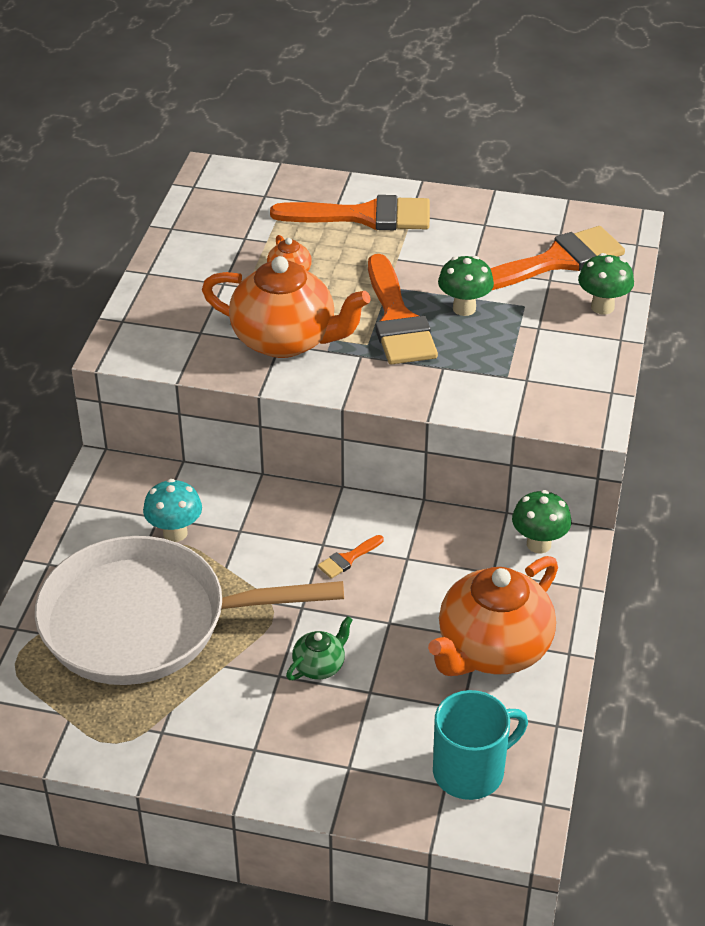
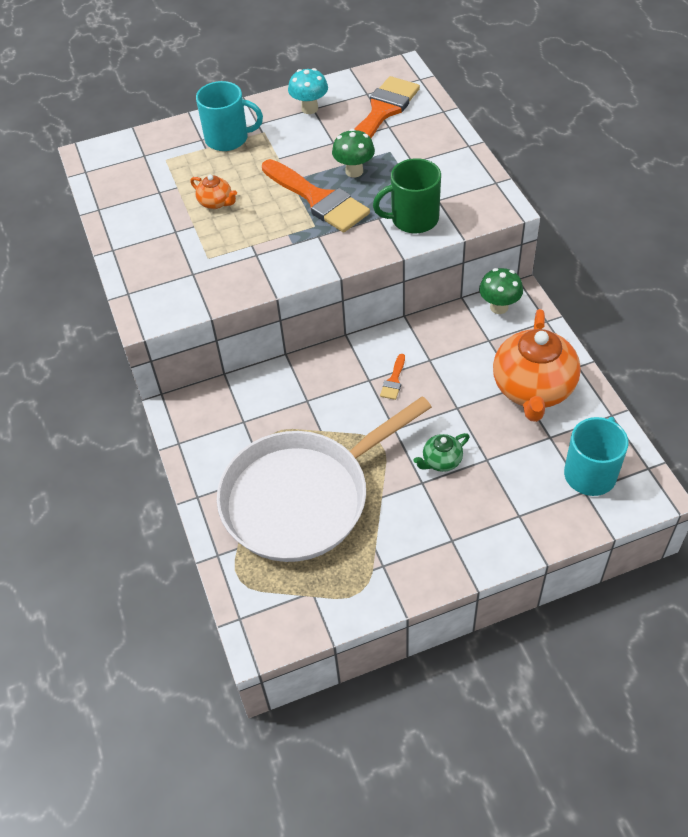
camera: 30 degrees left, 10 degrees up
turquoise mushroom [143,479,202,542] -> turquoise mushroom moved to [288,68,328,114]
orange teapot [202,256,371,358] -> none
orange brush [270,195,430,230] -> turquoise mug [196,81,263,151]
green teapot [286,616,353,680] -> green teapot turned 135 degrees counterclockwise [413,433,470,472]
green mushroom [578,253,634,314] -> none
none -> green mug [373,158,441,233]

